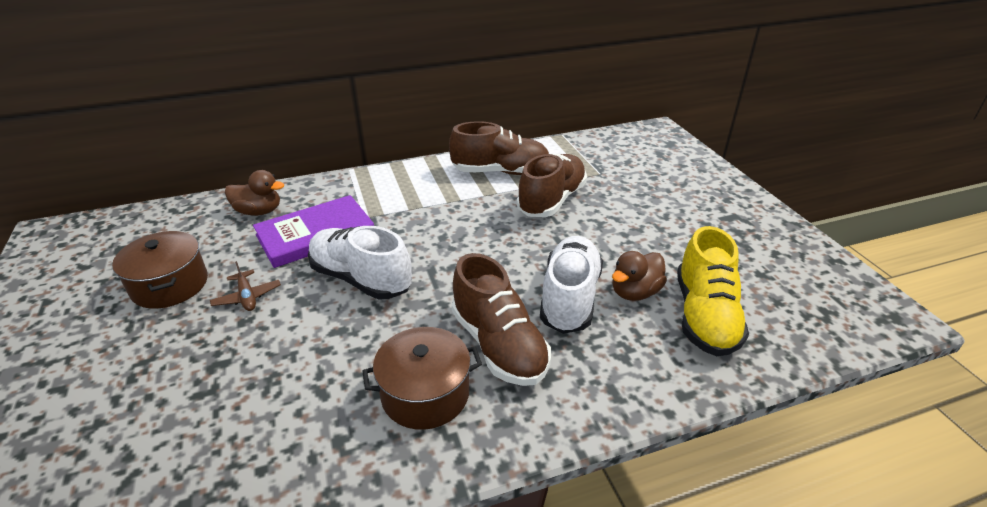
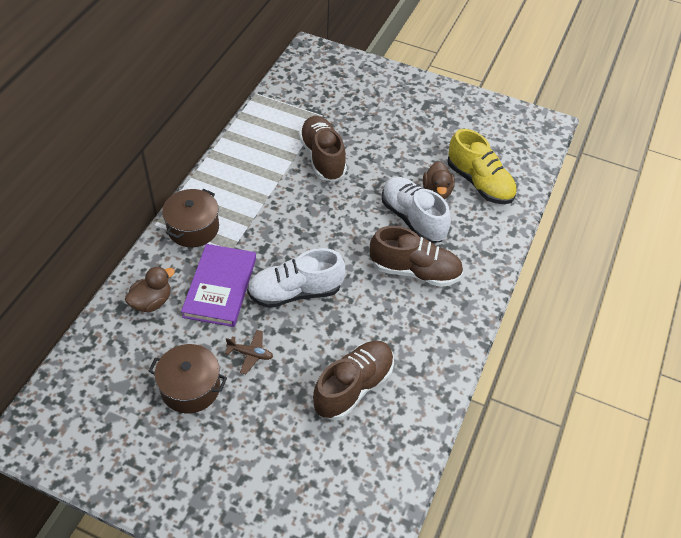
camera: 50 degrees left, 15 degrees up
brown pot [362,327,482,430] -> brown pot moved to [162,189,219,247]
brown shoe [449,121,549,175] -> brown shoe moved to [313,341,394,420]

